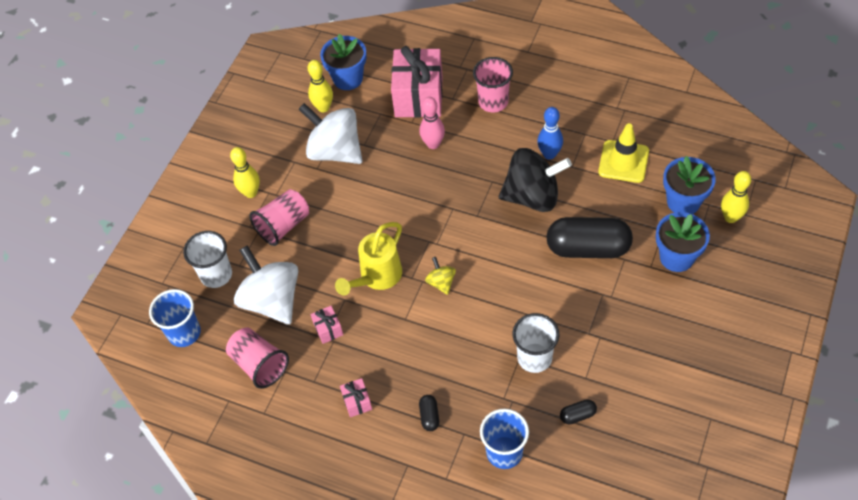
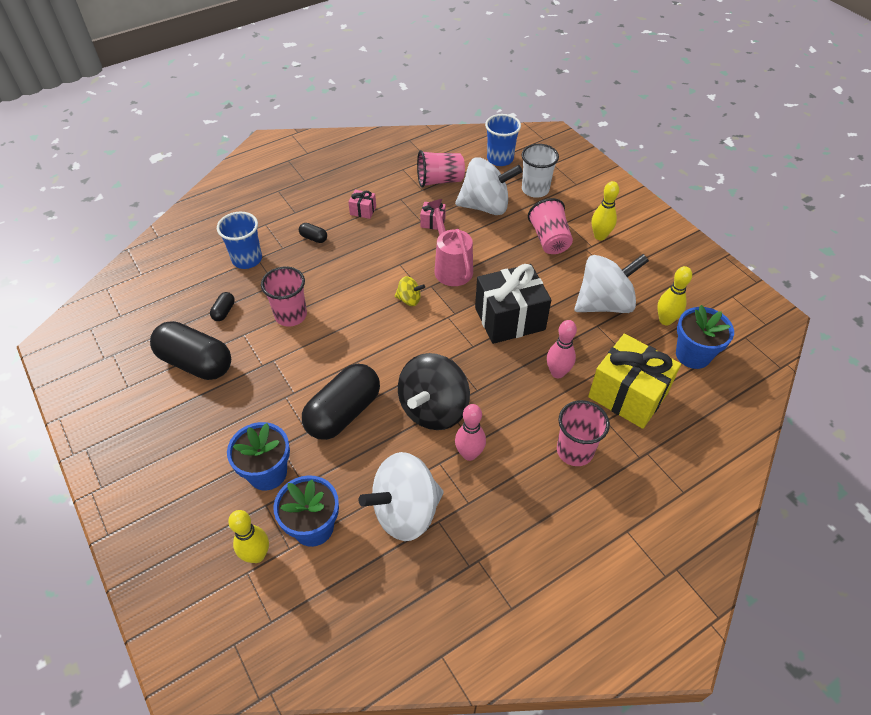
camera: 120 degrees right, 5 degrees down
yellow watering can [335,222,402,296] -> pink watering can [427,199,473,286]
pink gift [391,46,443,118] -> yellow gift [588,334,681,429]
white cup [512,313,560,373] -> pink cup [261,266,307,327]
blue bowling pin [537,107,563,160] -> pink bowling pin [455,404,486,461]
yellow traffic cone [598,123,649,183] -> white spinning top [359,452,444,541]
none -> black capsule [150,321,231,380]
none -> black gift [475,264,551,344]

